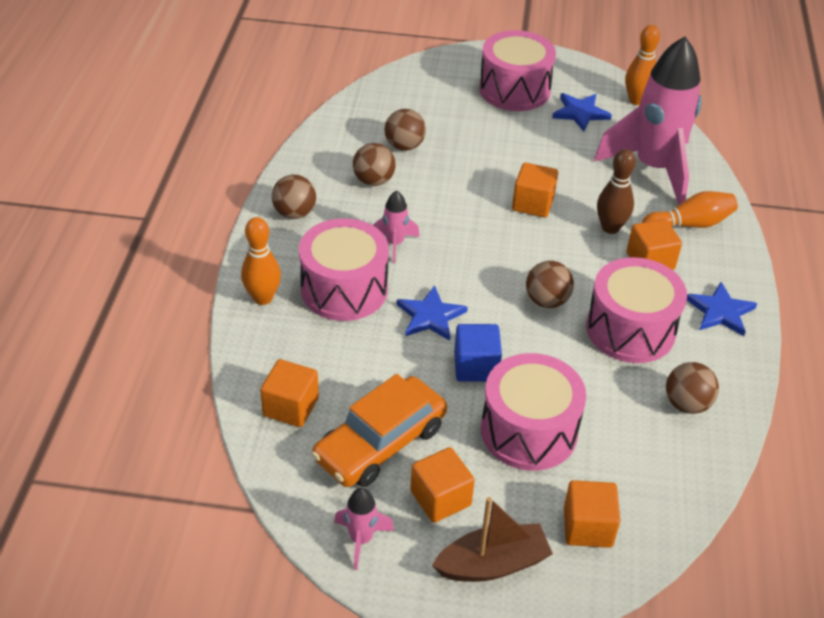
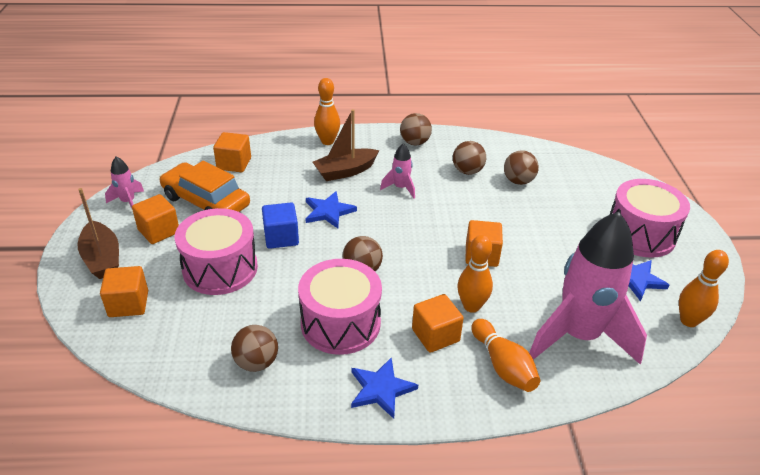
camera: 80 degrees right, 5 degrees down
pink drum [299,218,389,321] -> brown boat [313,109,379,181]
brown bowling pin [597,149,636,234] -> orange bowling pin [457,235,493,313]

